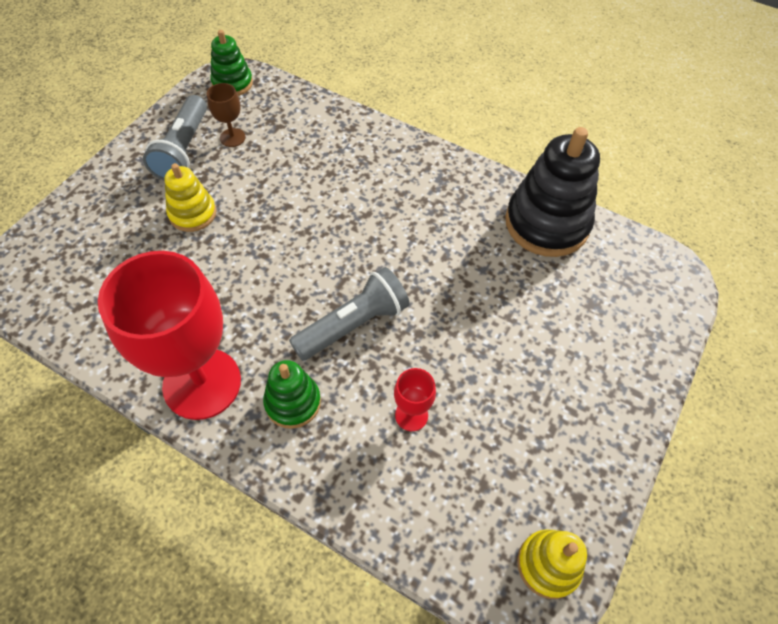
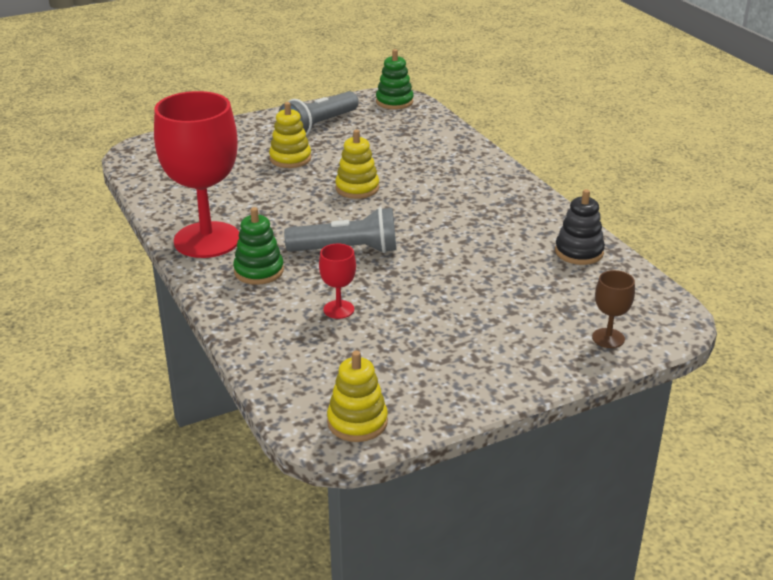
camera: 35 degrees right, 25 degrees down
brown goblet [207,83,246,147] -> brown goblet moved to [592,270,635,348]
black stacking toy [505,127,600,257] -> black stacking toy [555,189,605,265], size x0.55
none -> yellow stacking toy [335,130,379,199]

